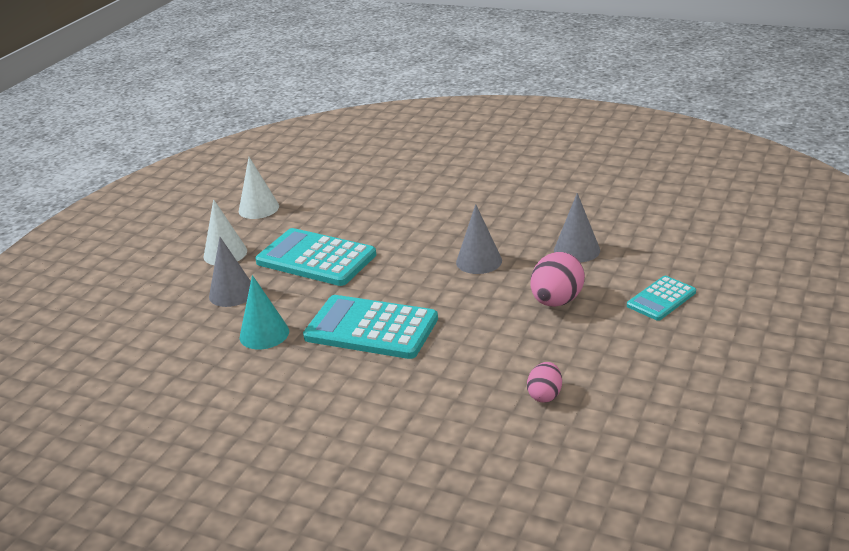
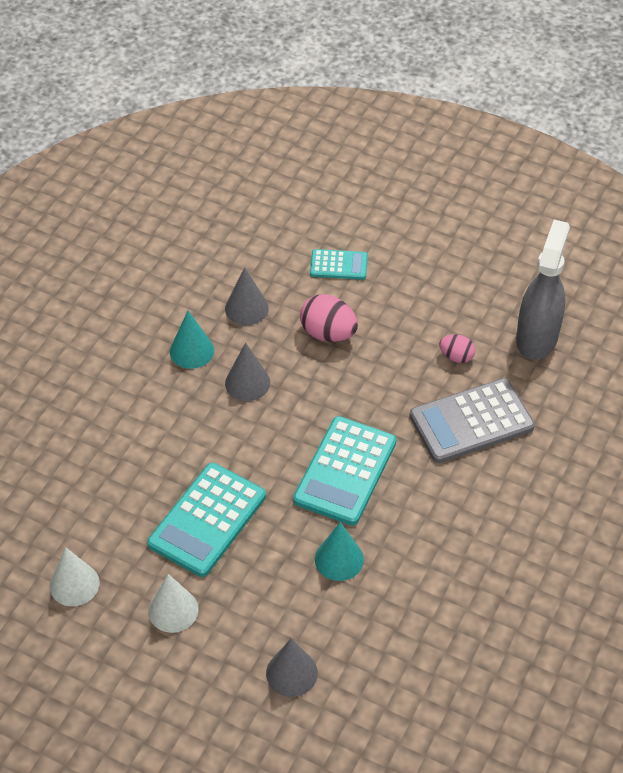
camera: 90 degrees left, 20 degrees up
grey cone [209,237,251,307] -> grey cone moved to [266,638,318,697]
turquoise calculator [627,276,696,321] -> turquoise calculator turned 45 degrees counterclockwise [310,249,368,280]
none -> turquoise cone [170,311,214,369]
none -> grey calculator [409,378,535,463]
none -> grey spray bottle [516,219,570,360]

